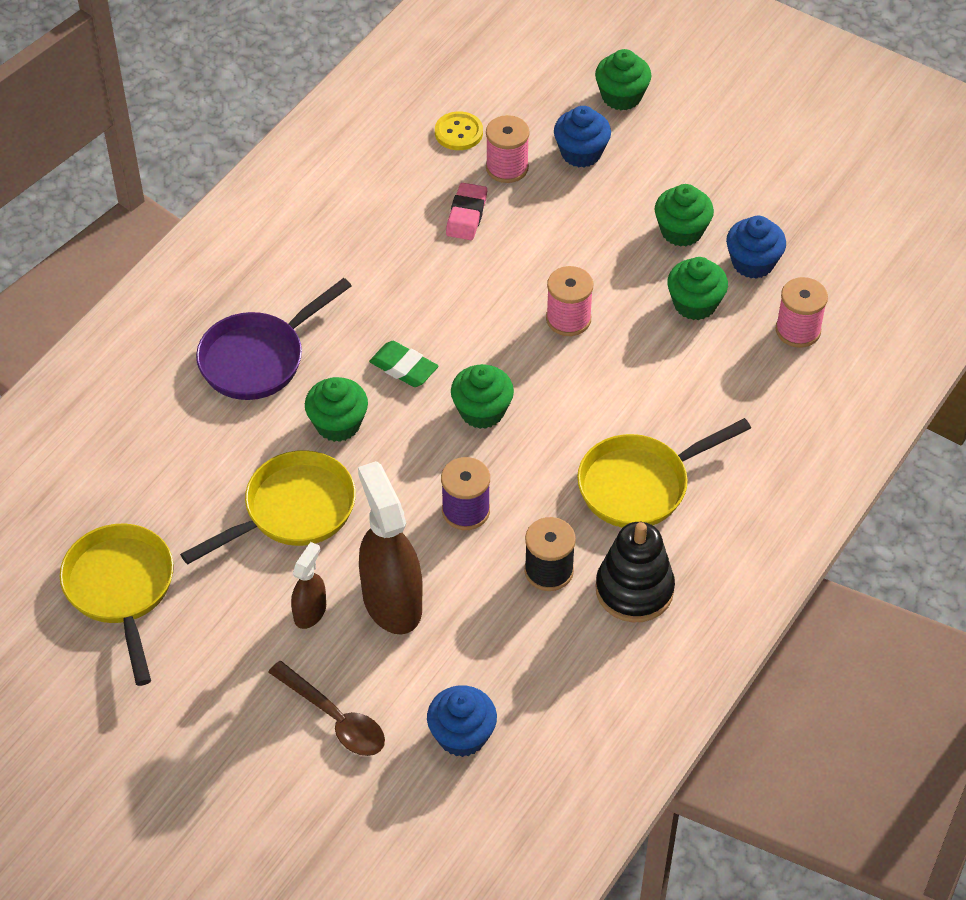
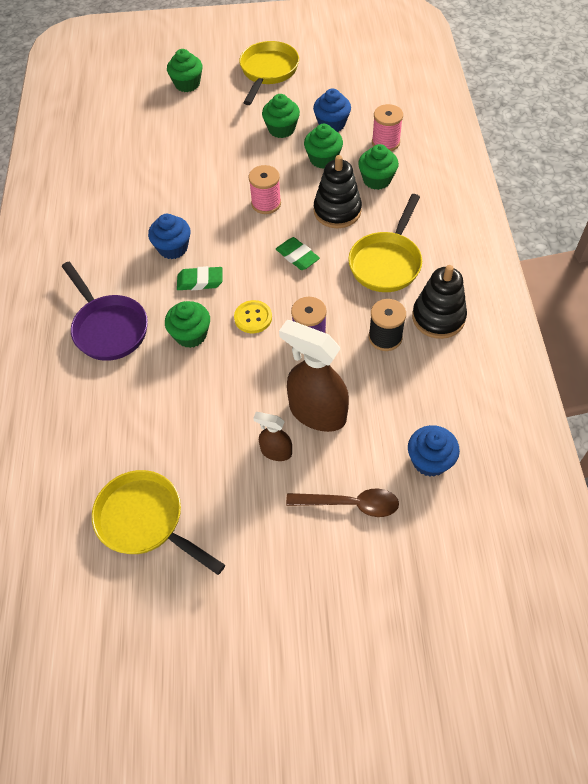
camera: 35 degrees left, 5 degrees up
yellow pan [180,450,356,565] -> yellow pan moved to [239,41,299,105]
purple pan [196,278,352,400] -> purple pan turned 45 degrees counterclockwise [62,262,148,361]
brown spray bottle [291,542,326,629] -> brown spray bottle turned 60 degrees counterclockwise [253,412,292,461]
yellow button [435,111,483,150] -> yellow button moved to [234,300,272,333]
pink eraser [446,183,487,240] -> none
green cupcake [451,364,514,429] -> green cupcake moved to [358,144,399,190]
pink spool [486,115,530,183] -> none
blue cupcake [554,106,611,167] -> blue cupcake moved to [148,214,190,259]
none -> green eraser [276,237,320,270]
none -> black stacking toy [314,155,362,228]

